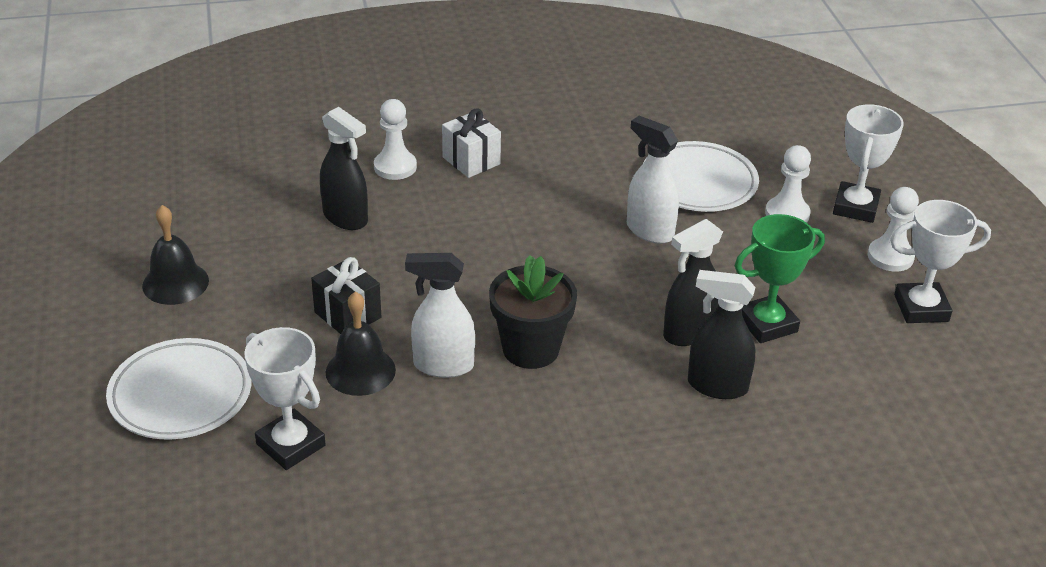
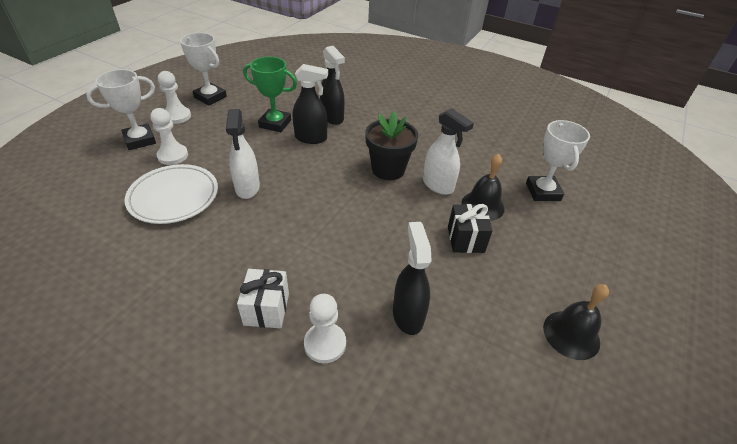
camera: 140 degrees left, 5 degrees up
white plate [106,338,251,440] -> none

